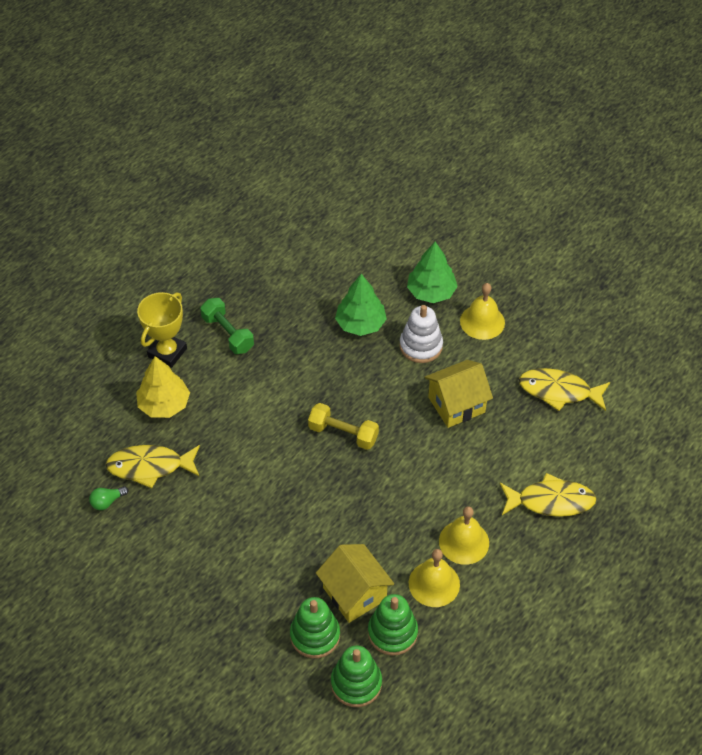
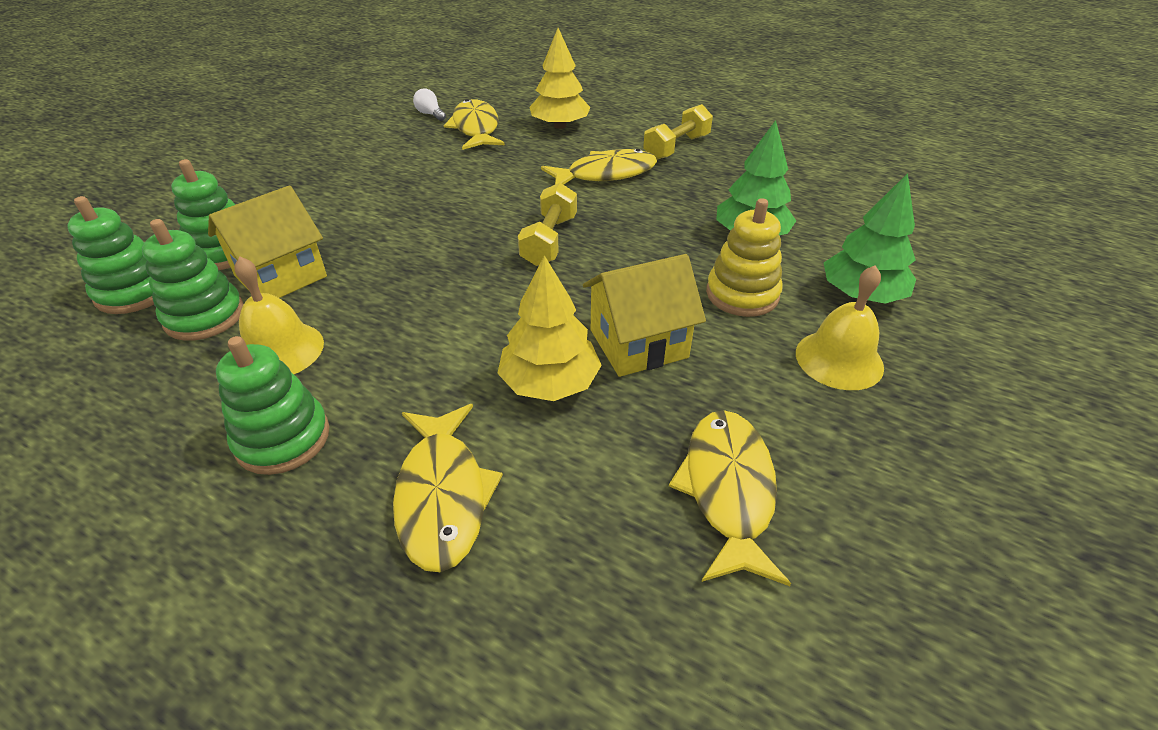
camera: 80 degrees right, 10 degrees down
green light bulb [89,486,128,510] -> white light bulb [413,88,446,121]
yellow trophy [137,292,187,368] -> none
green dumbbell [200,298,254,354] -> yellow dumbbell [643,104,713,160]
white stacking toy [400,305,443,363] -> yellow stacking toy [706,198,783,317]
yellow house [425,360,493,428] -> yellow house turned 75 degrees counterclockwise [583,254,706,377]
yellow bell [439,506,489,565] -> none
none -> green stacking toy [216,336,330,475]
none -> yellow tree [497,255,602,401]
none -> yellow fish [541,149,657,185]

